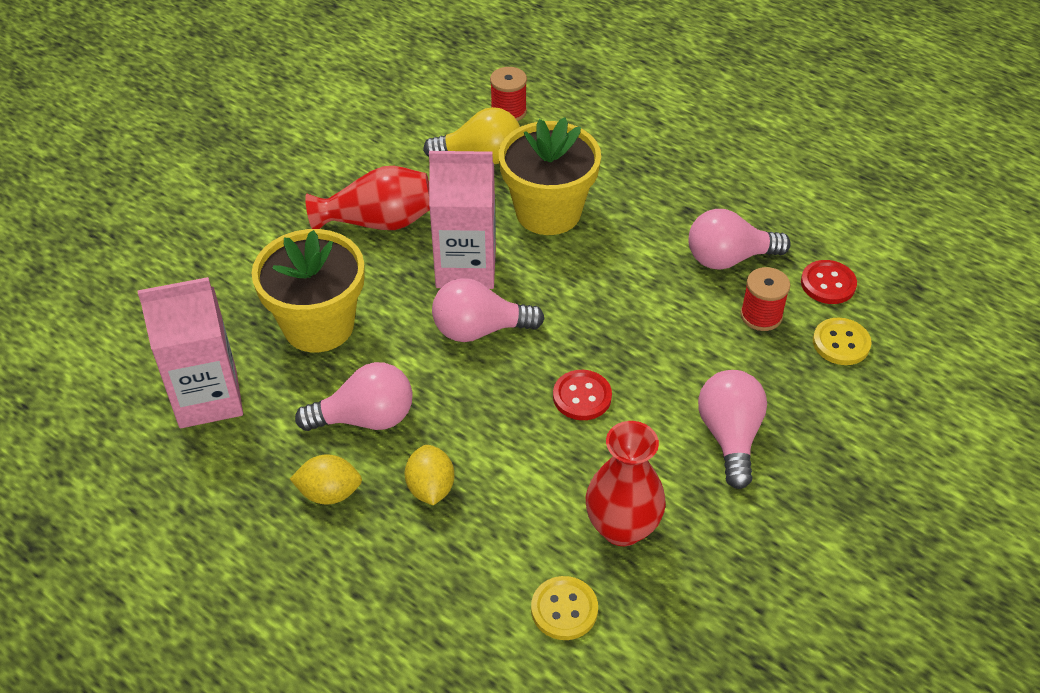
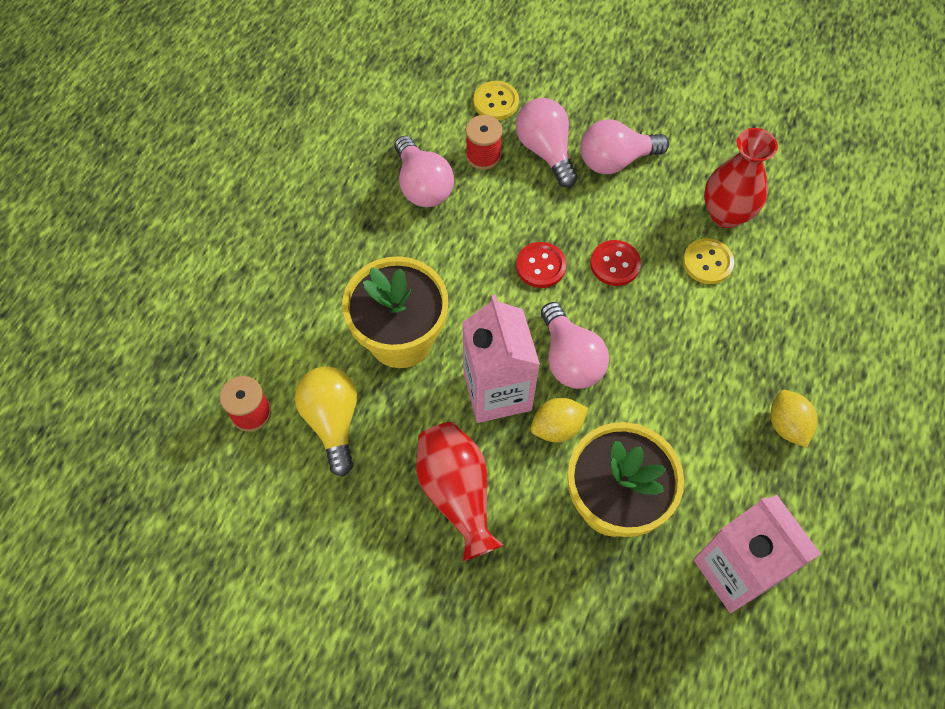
camera: 105 degrees left, 15 degrees up
pink light bulb [295,362,413,431] -> pink light bulb moved to [516,98,578,188]
yellow lemon [405,445,454,505] -> yellow lemon moved to [531,398,588,442]
yellow button [531,576,598,640] -> yellow button moved to [683,238,734,284]
red button [801,260,857,304] -> red button moved to [516,242,566,288]

